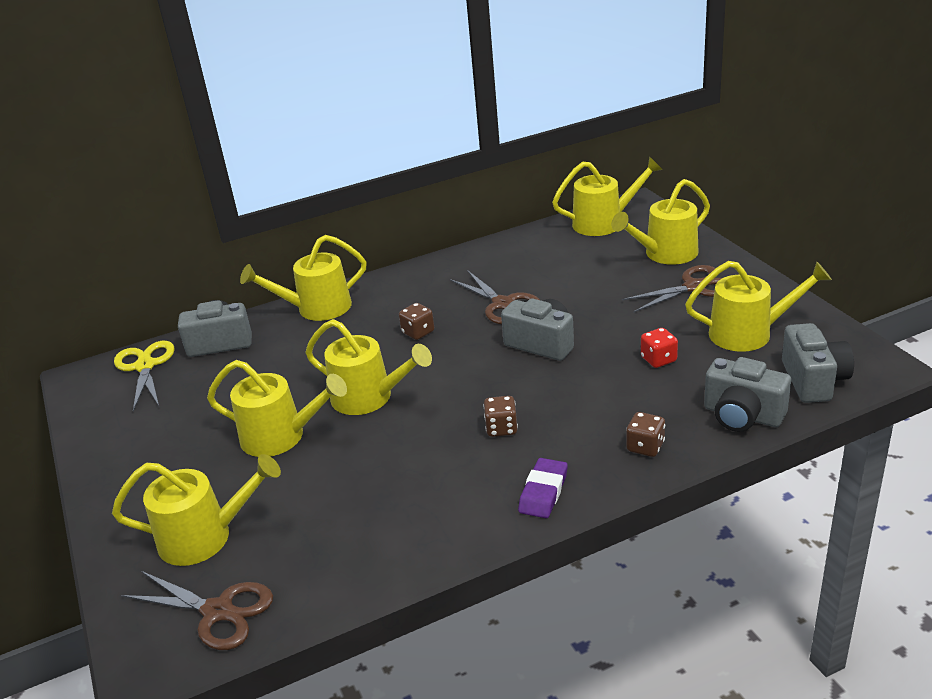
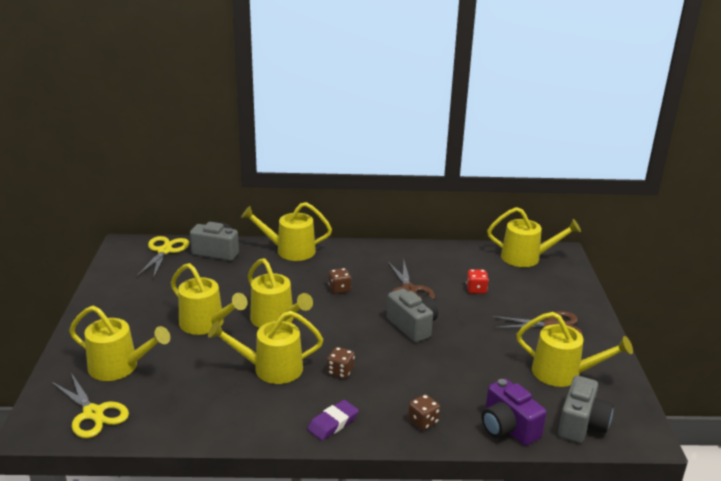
camera: 20 degrees right, 5 degrees down
brown scissors [121,571,273,650] -> yellow scissors [52,373,129,438]
yellow watering can [611,179,710,265] -> yellow watering can moved to [208,311,323,384]
red dice [641,328,678,368] -> red dice moved to [466,269,489,294]
grey camera [704,357,791,432] -> purple camera [482,379,547,446]

